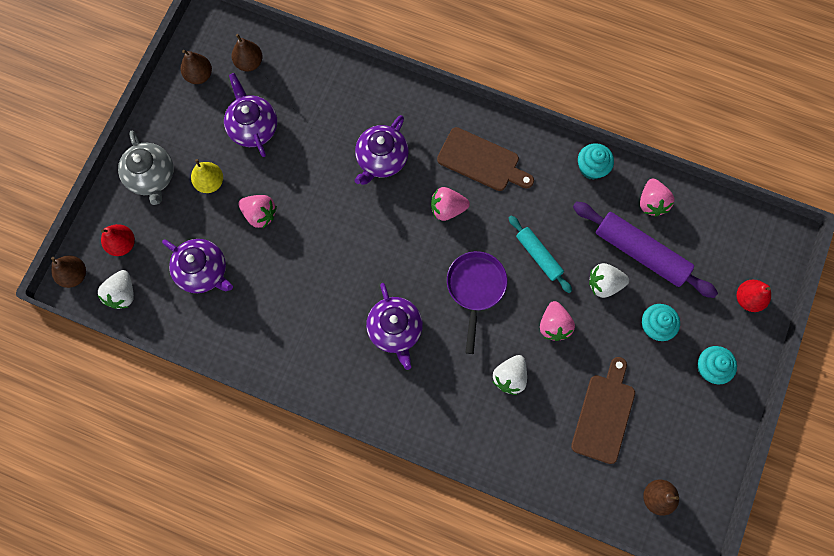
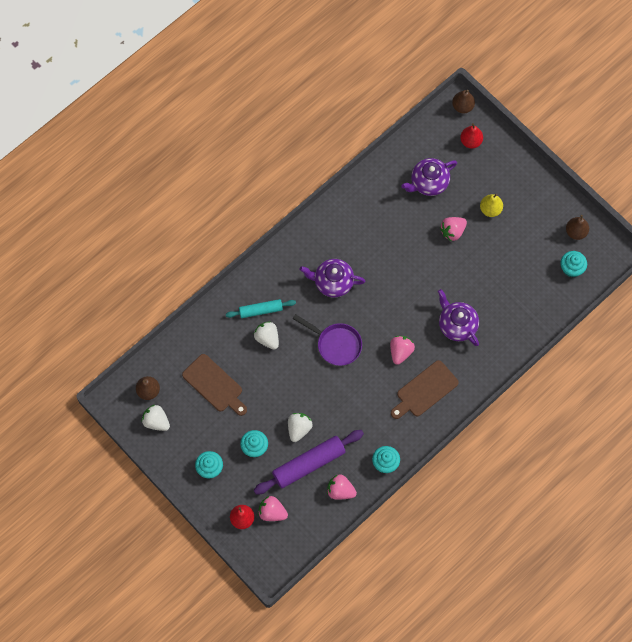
camera: 115 degrees right, 5 degrees down
white strawberry [98,270,134,309] -> white strawberry moved to [141,405,170,431]
grey teapot [118,130,174,205] -> none
purple teapot [224,73,277,157] -> none
brown pear [232,34,263,71] -> turquoise cupcake [560,251,587,277]
turquoise rolling pin [509,215,572,293] -> turquoise rolling pin moved to [226,299,296,318]
pink strawberry [540,301,575,341] -> pink strawberry moved to [258,496,288,521]

